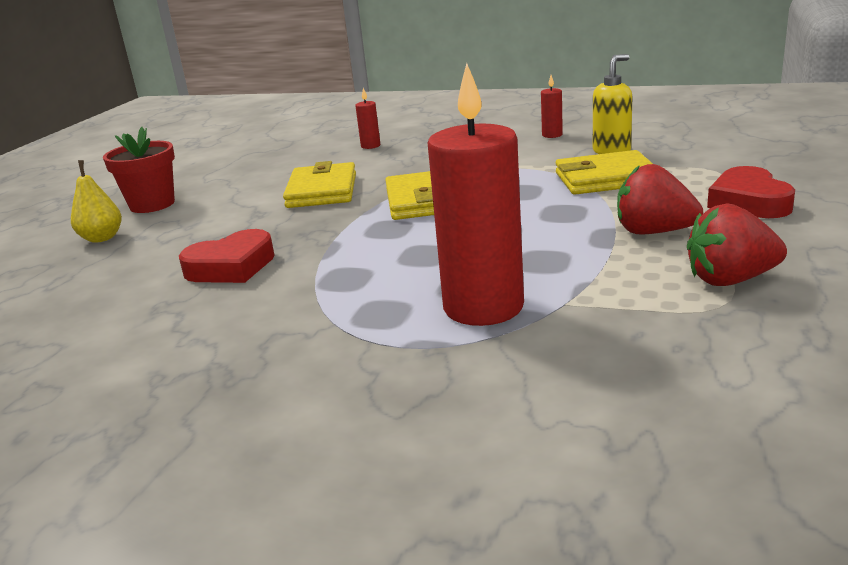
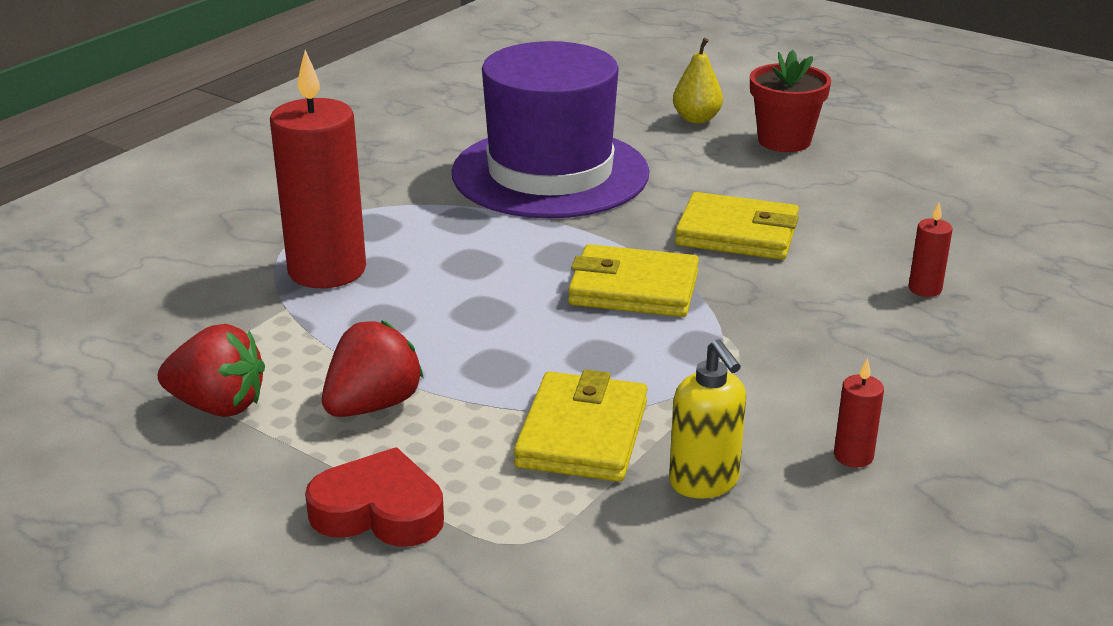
camera: 105 degrees right, 5 degrees up
red heart [179,229,275,283] -> purple hat [451,41,649,218]
red strawberry [687,203,787,286] -> red strawberry turned 90 degrees clockwise [158,324,265,417]

